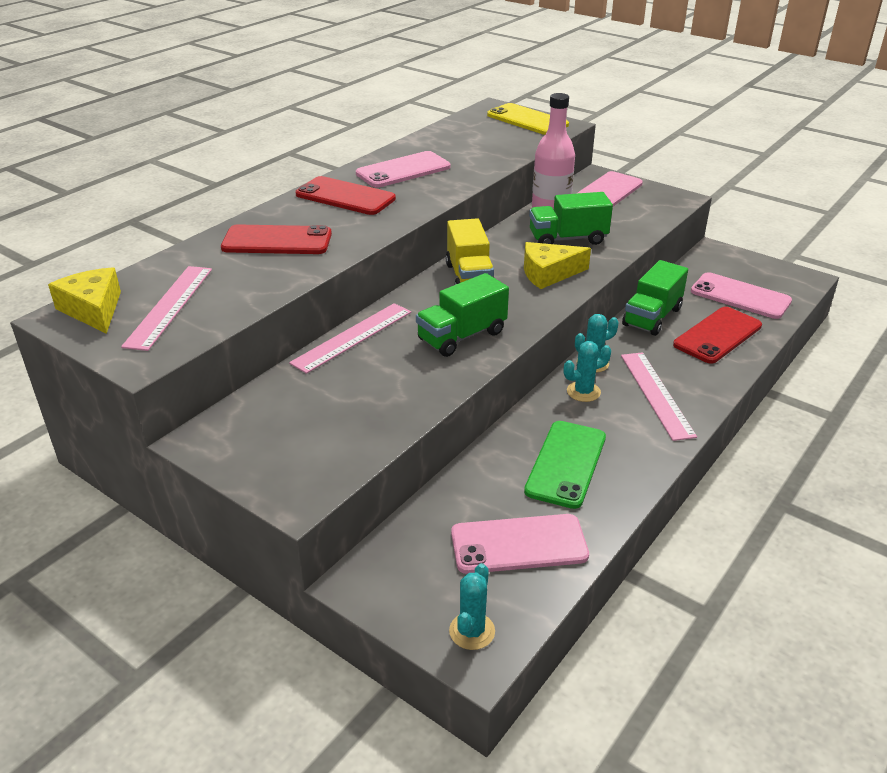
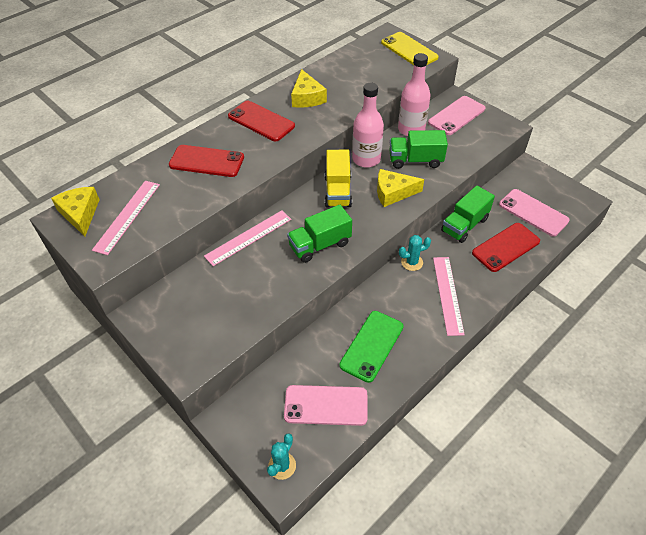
camera: 10 degrees right, 15 degrees up
pink phone [356,151,450,188] -> yellow cheese [291,69,327,108]
turquoise cactus [564,341,611,402] -> none
none -> pink bottle [352,83,384,168]

